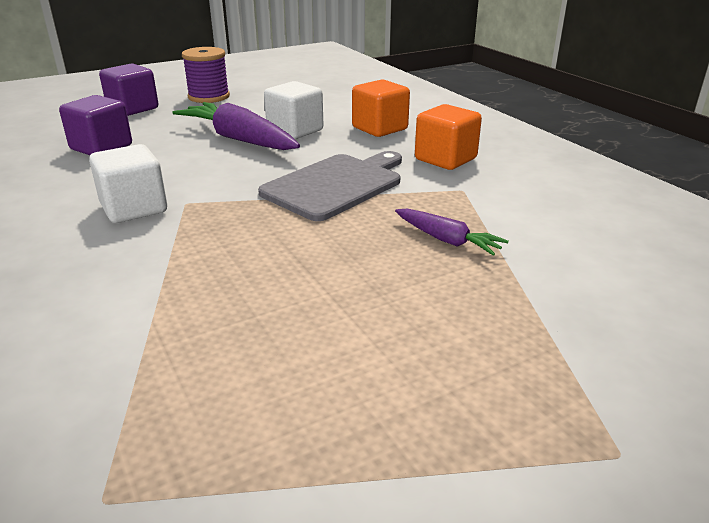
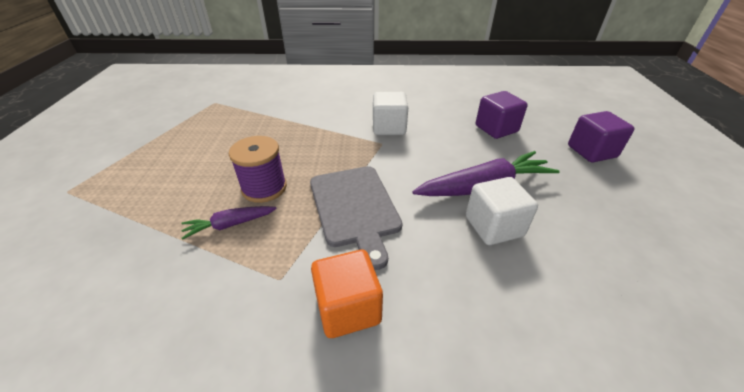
camera: 120 degrees right, 10 degrees up
purple spool [182,47,230,103] -> purple spool moved to [229,136,287,203]
orange cube [352,79,410,137] -> none

